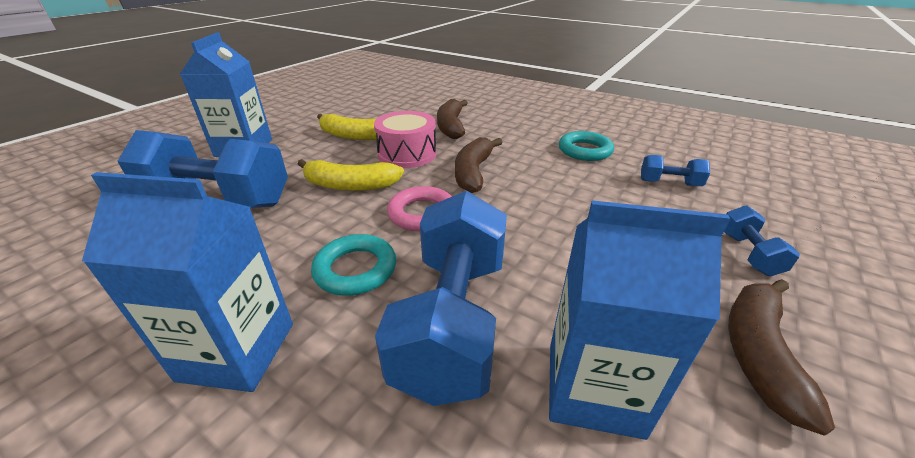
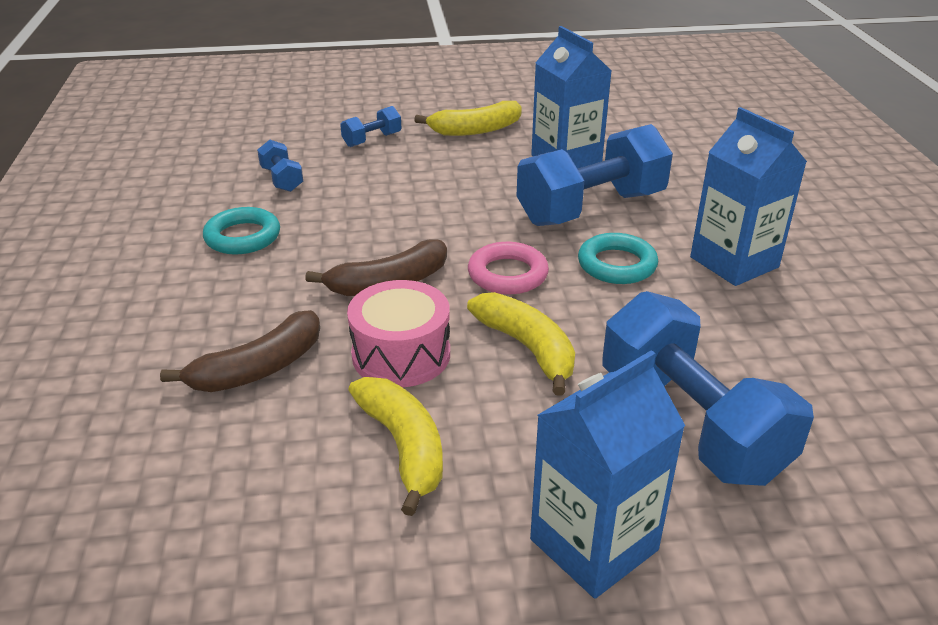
camera: 130 degrees left, 0 degrees up
brown banana [728,279,835,436] -> yellow banana [414,101,522,136]

